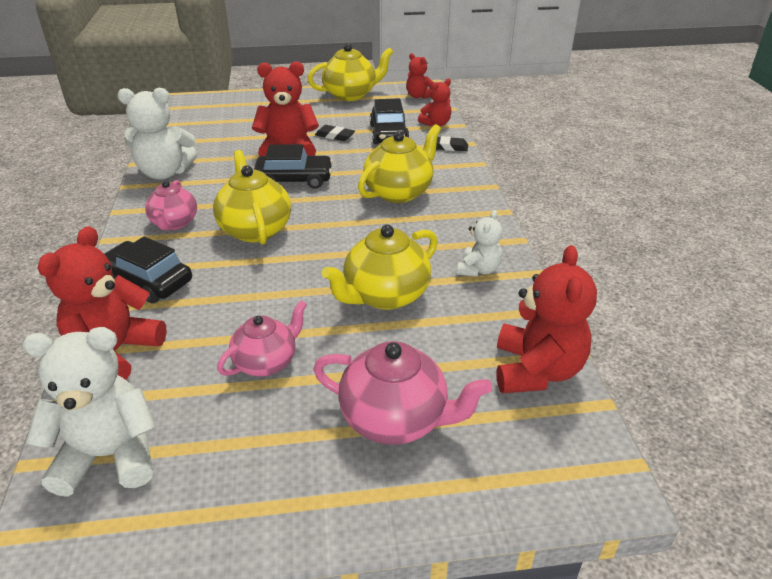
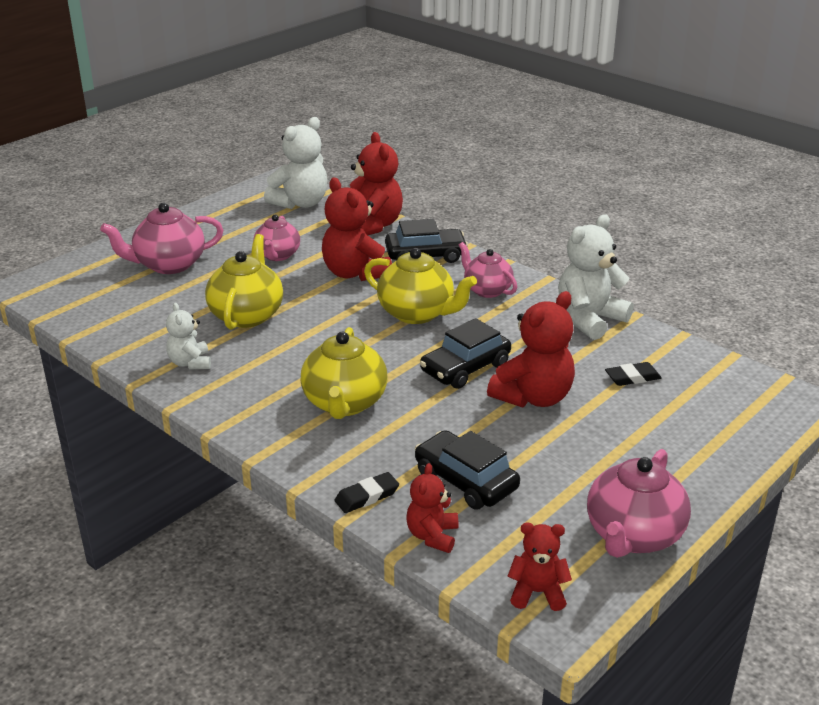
camera: 140 degrees right, 5 degrees down
yellow teapot [308,43,393,101] -> pink teapot [587,449,691,558]
black eraser [315,125,355,141] -> black eraser moved to [605,362,662,386]
red teddy bear [496,245,597,393] -> red teddy bear moved to [322,178,392,281]

